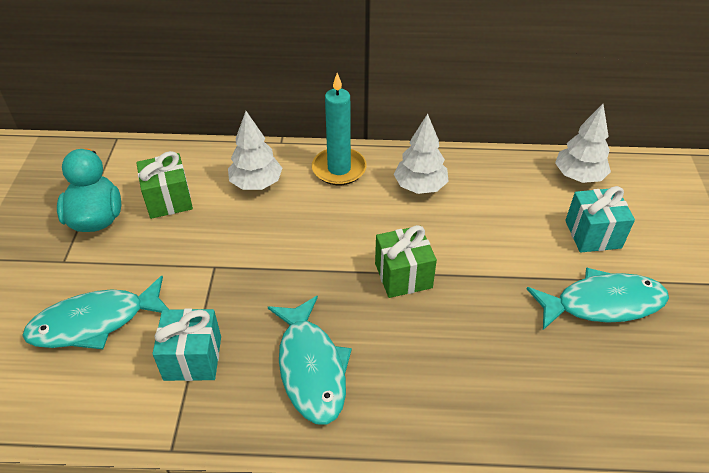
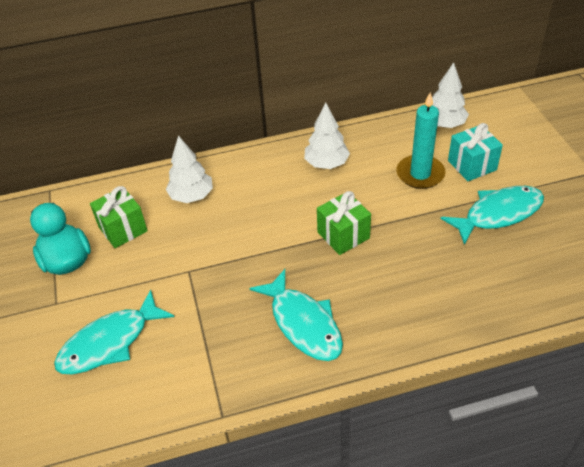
camera: 15 degrees left, 0 degrees up
turquoise gift [152,308,221,381] -> none
turquoise candle [312,73,367,185] -> turquoise candle moved to [396,92,445,189]

